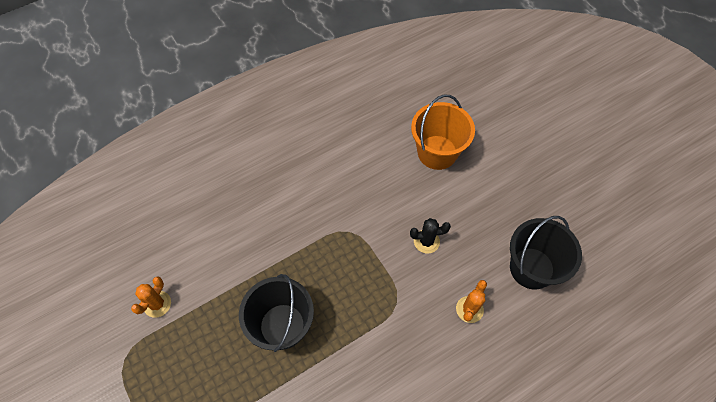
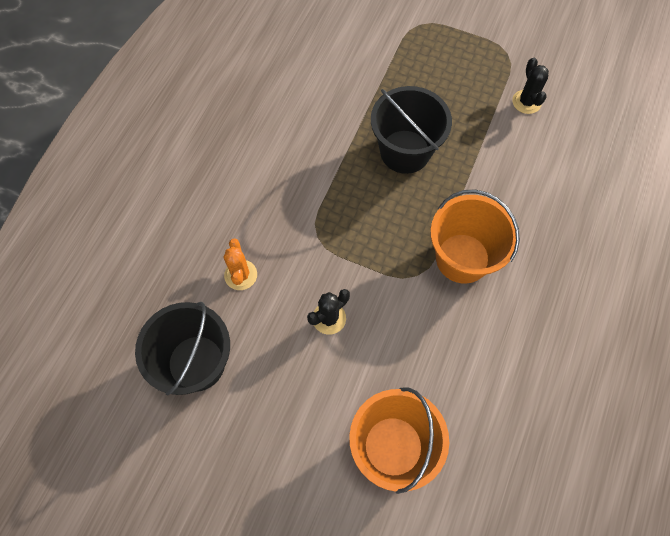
camera: 145 degrees right, 5 degrees up
orange cactus [131,277,171,318] -> black cactus [512,58,549,114]
none -> orange bucket [430,189,520,284]

